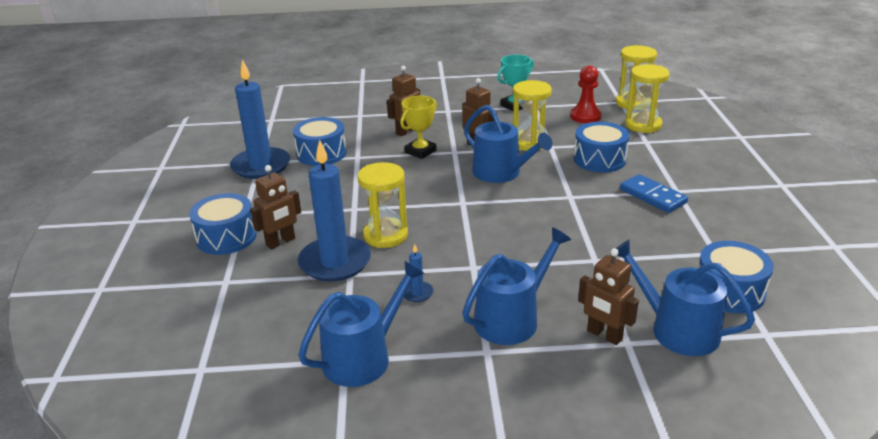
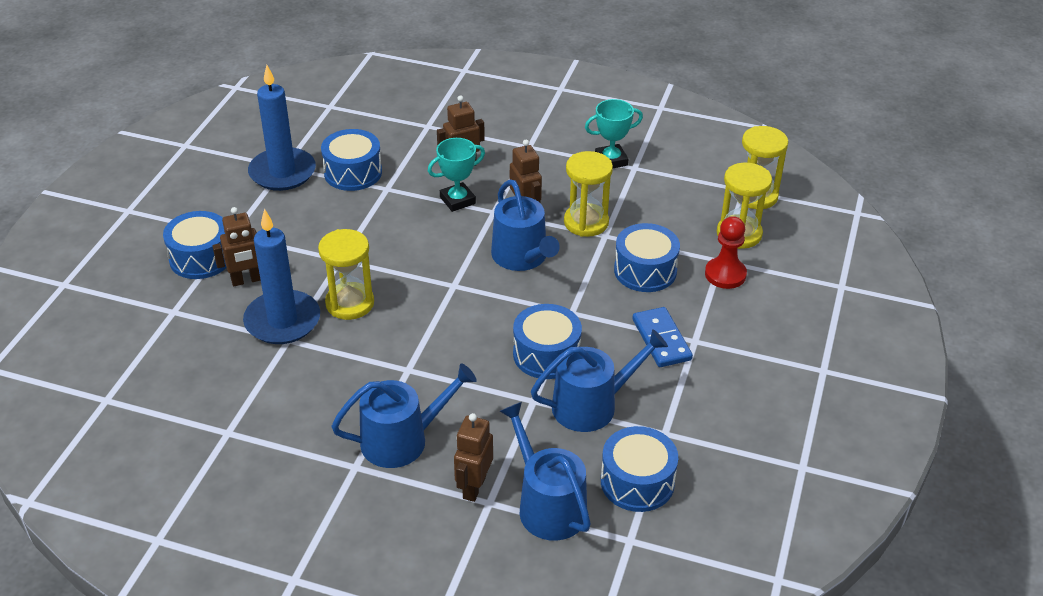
camera: 20 degrees right, 10 degrees up
blue watering can [298,261,425,387] -> blue watering can moved to [531,329,668,432]
yellow trophy [400,96,437,159] -> turquoise trophy [428,138,485,212]
blue candle [404,244,433,302] -> none
red pawn [570,66,601,123] -> red pawn moved to [705,216,747,289]
brown robot [578,248,639,345] -> brown robot turned 45 degrees clockwise [454,413,493,502]
none -> blue drum [513,304,582,379]

